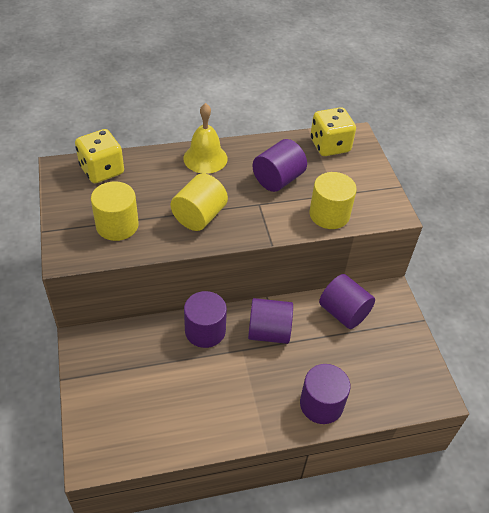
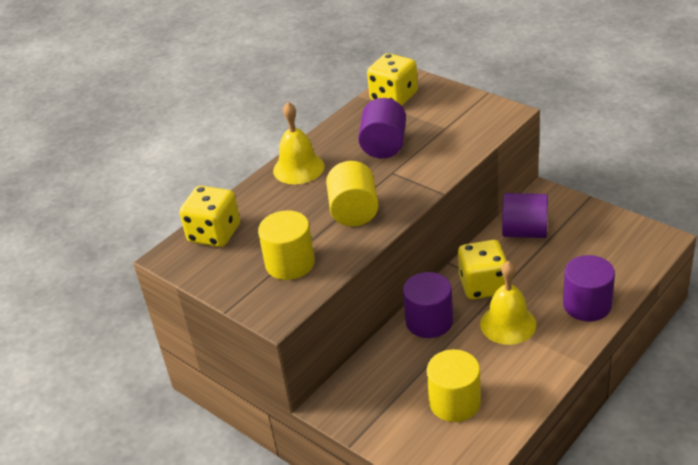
camera: 30 degrees left, 10 degrees down
purple cylinder [248,298,293,344] -> yellow dice [458,240,507,300]
yellow cylinder [309,172,357,229] -> yellow cylinder moved to [427,349,481,422]
none -> yellow bell [480,261,537,345]

